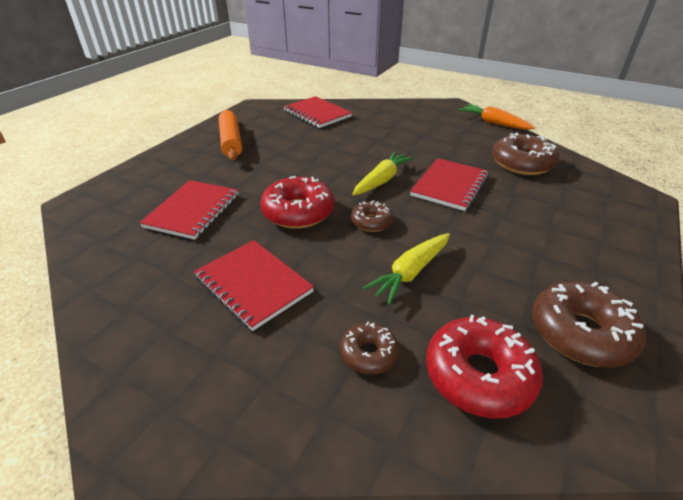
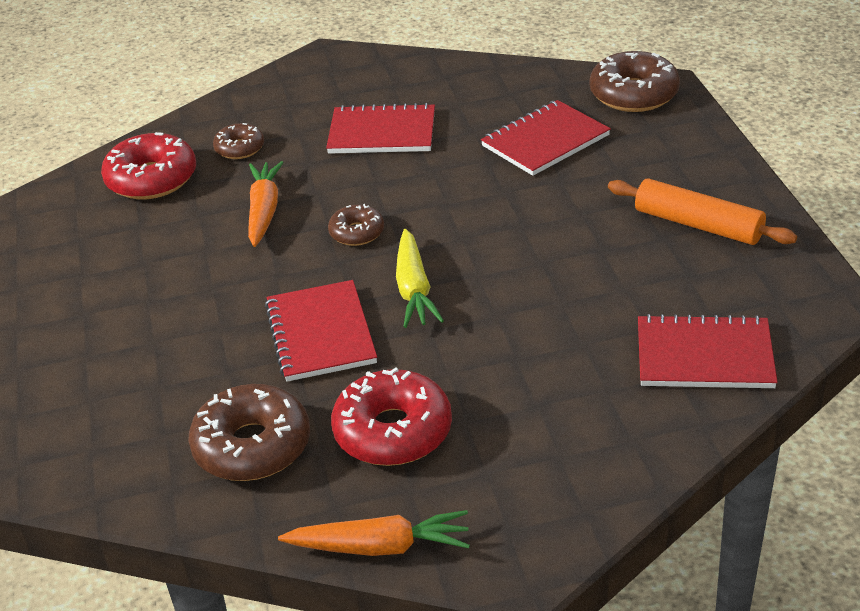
camera: 140 degrees right, 0 degrees up
red notebook [139,180,239,240] -> red notebook turned 75 degrees clockwise [481,100,611,176]
red donut [260,176,334,229] -> red donut moved to [331,367,452,466]
yellow carrot [363,233,450,305] -> orange carrot [248,161,284,247]
brown donut [532,281,646,367] -> brown donut moved to [590,51,680,112]

